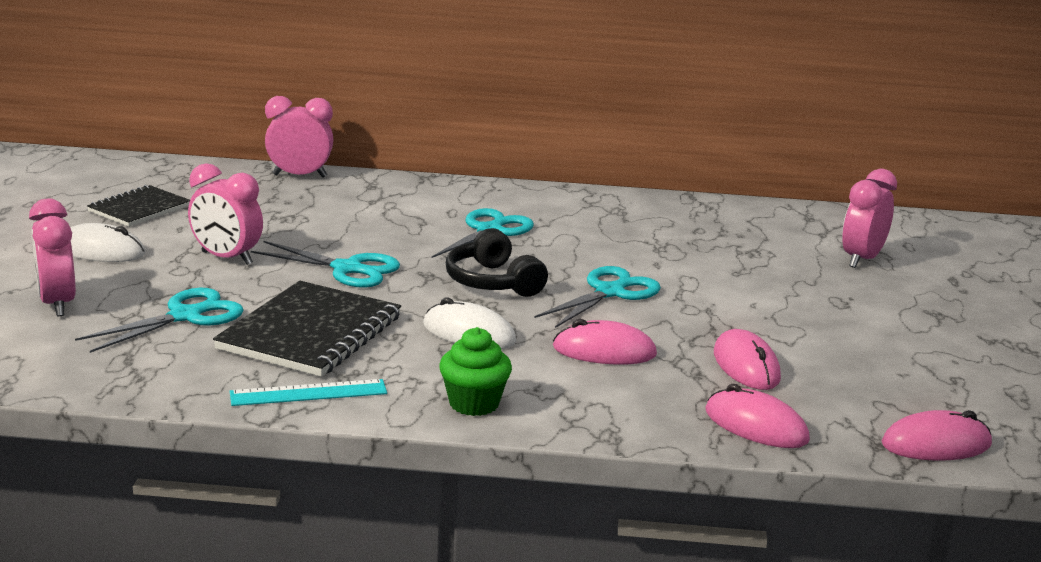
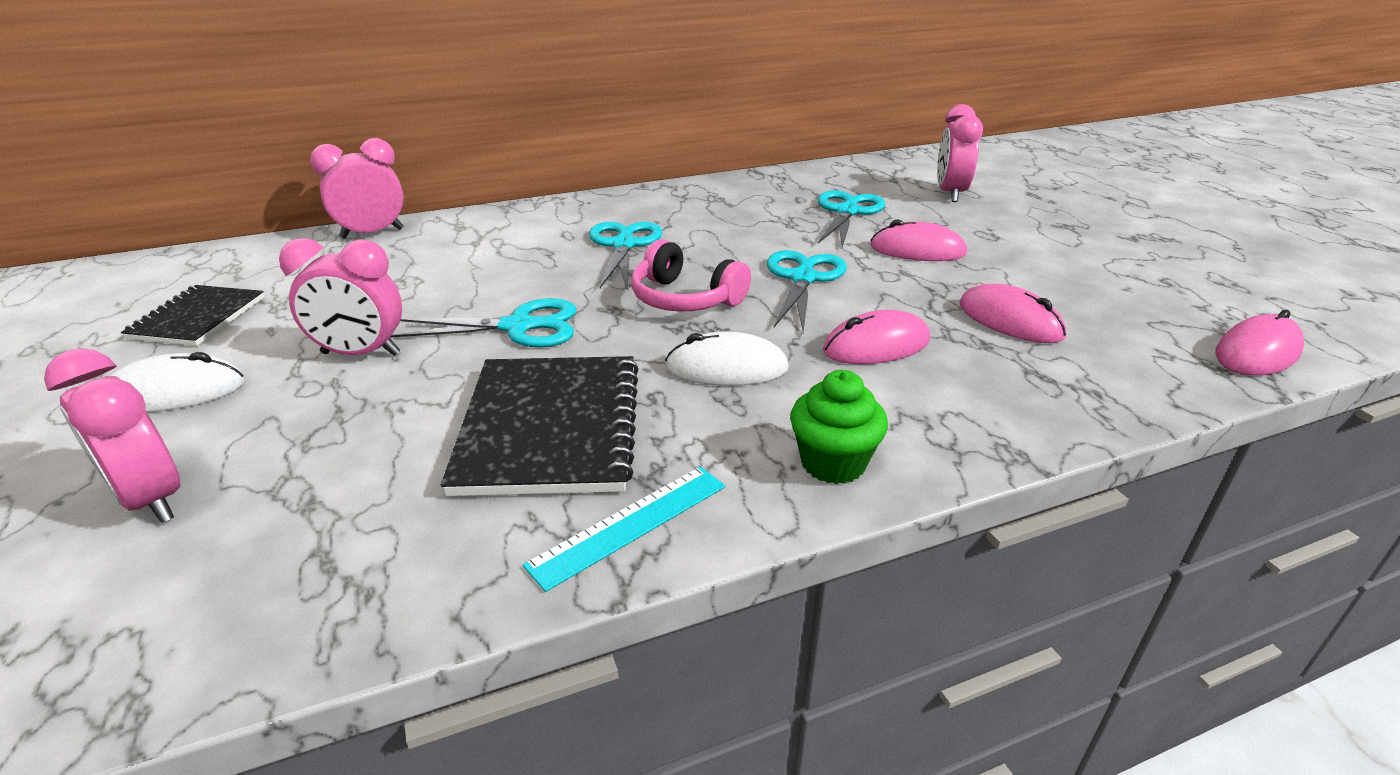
camera: 25 degrees left, 10 degrees up
turquoise scissors [75,288,244,353] -> turquoise scissors moved to [818,190,885,248]
black headphones [446,228,548,297] -> pink headphones [631,239,751,312]
pink mouse [705,384,810,448] -> pink mouse moved to [870,220,967,261]

